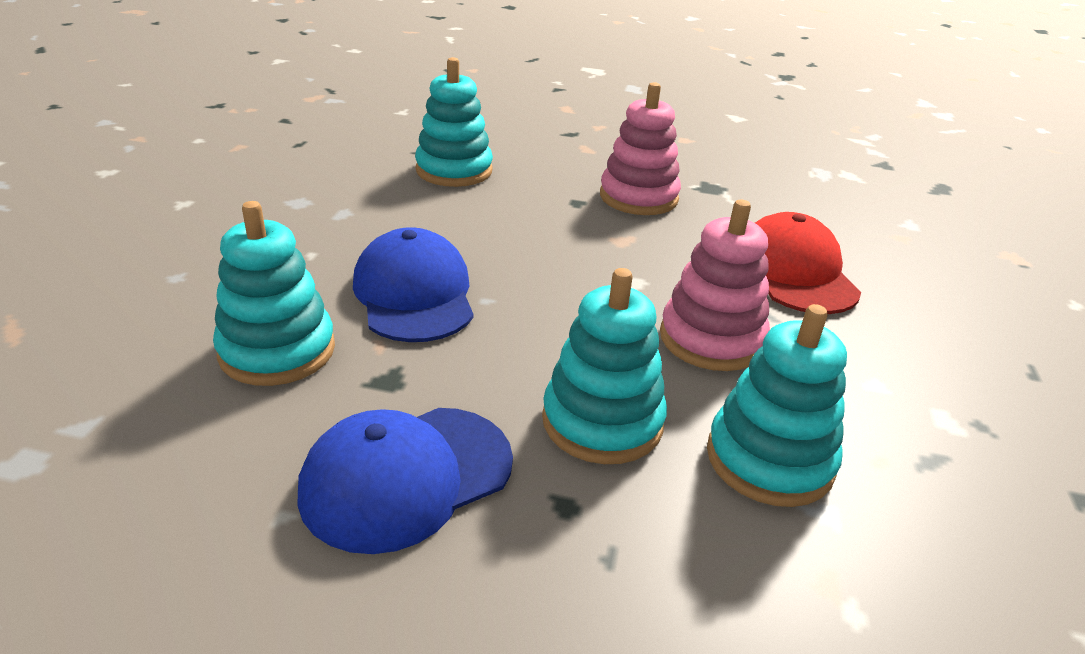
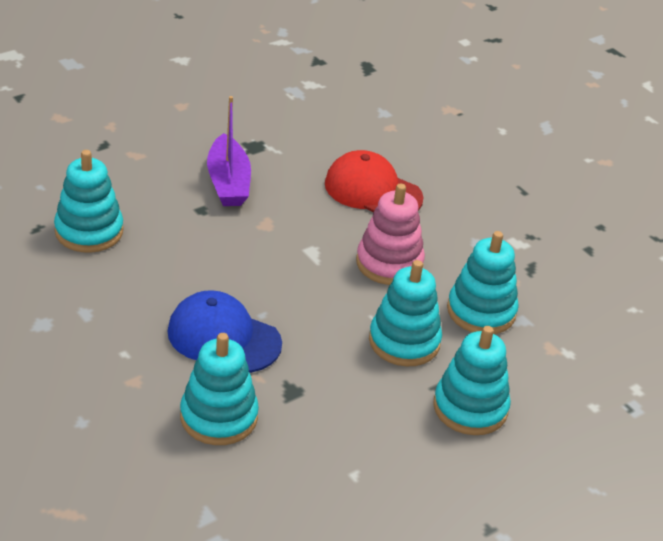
camera: 50 degrees left, 5 degrees up
blue cap [297,408,513,554] -> none
pink stacking toy [600,82,681,215] -> purple boat [207,96,251,206]
none -> turquoise stacking toy [433,326,511,435]

